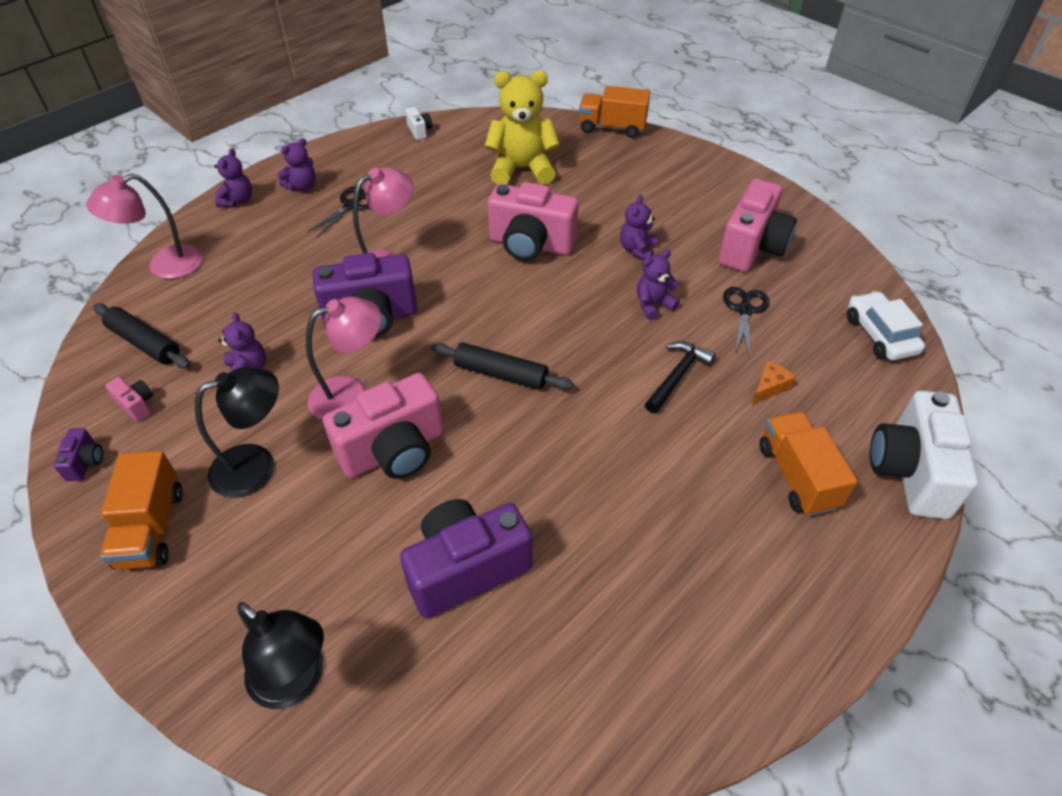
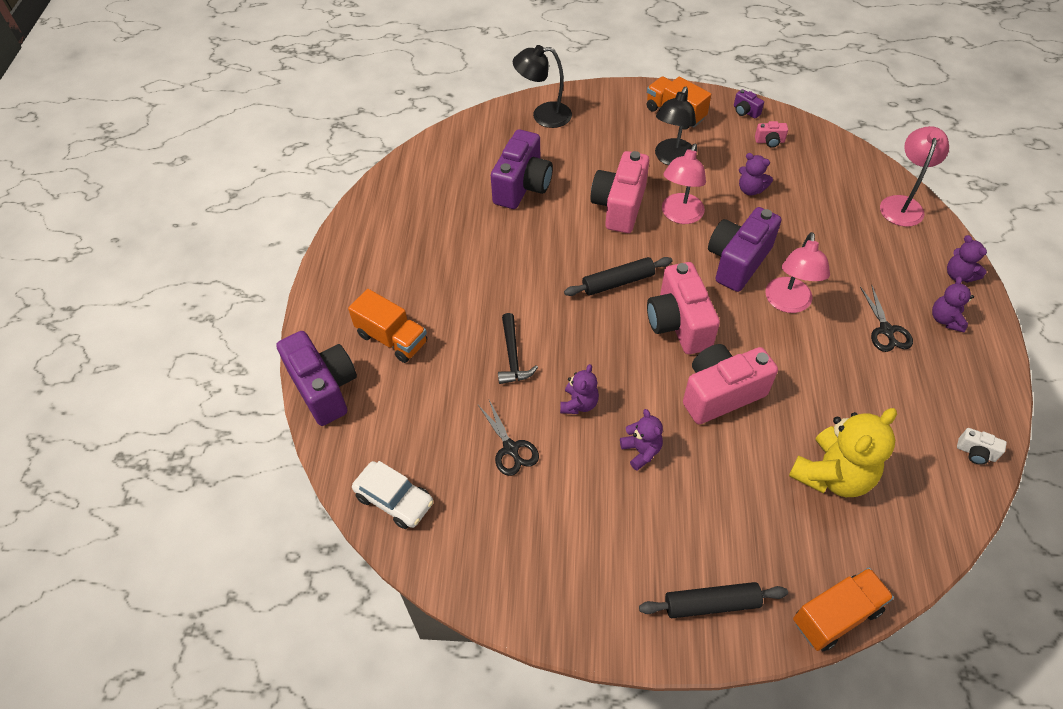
camera: 140 degrees right, 5 degrees up
black rolling pin [93,303,191,369] -> black rolling pin moved to [639,582,788,618]
pink camera [718,179,797,272] -> pink camera moved to [647,262,720,354]
orange cheese [752,360,796,405] -> none
white camera [870,391,979,519] -> purple camera [276,331,357,426]

